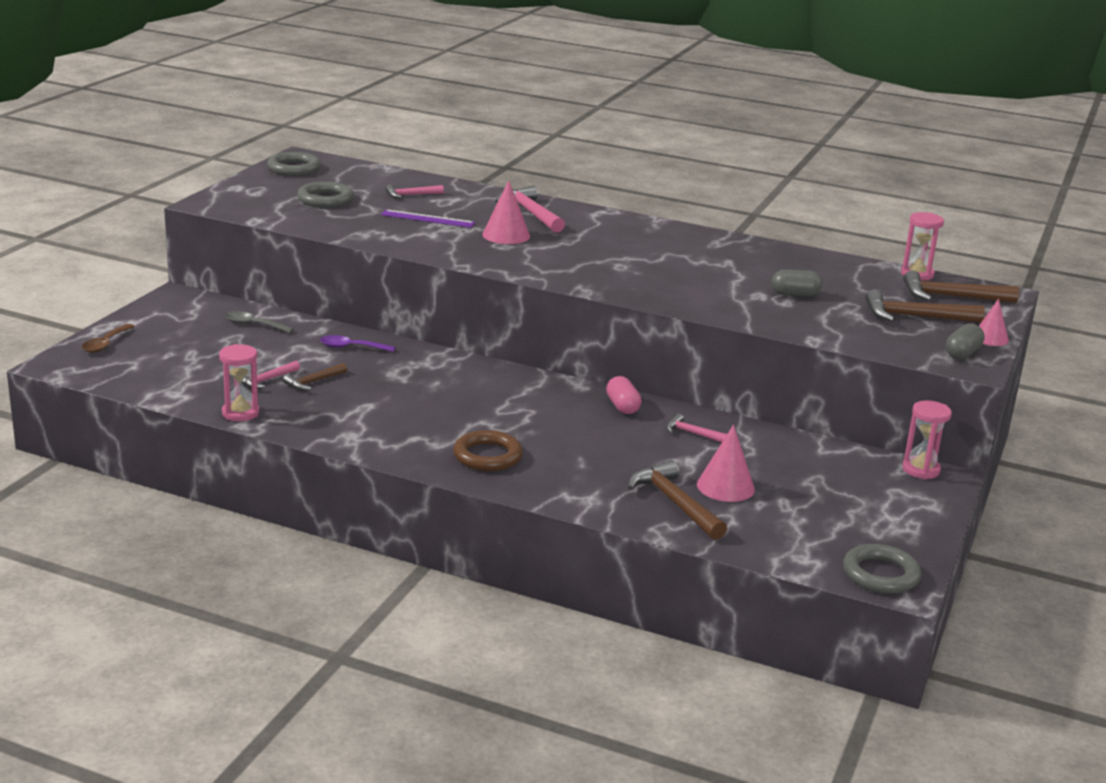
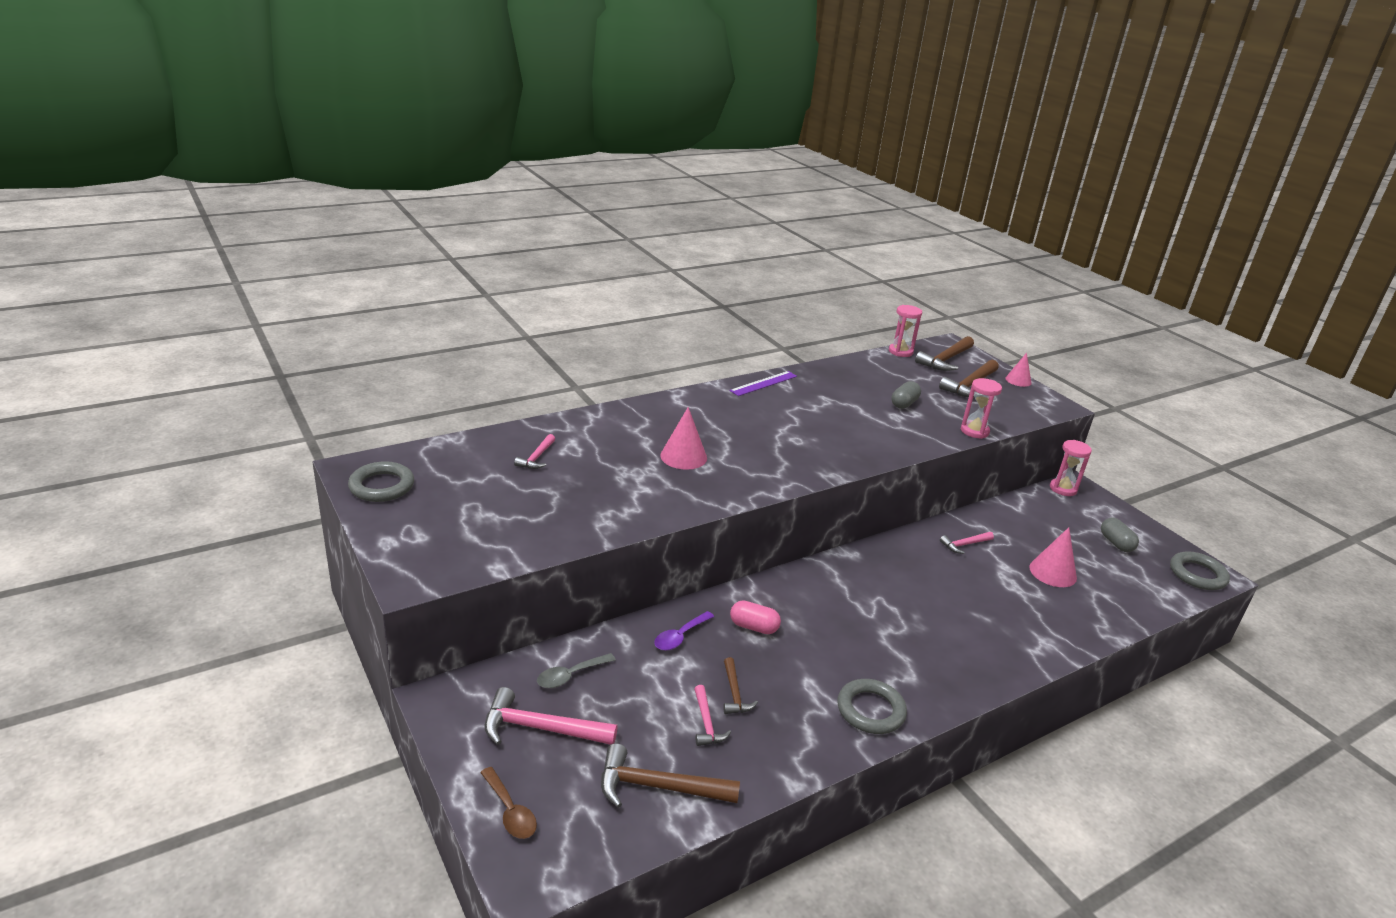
camera: 55 degrees left, 5 degrees up
pink hourglass [219,344,259,421] -> pink hourglass moved to [961,378,1002,439]
grey ring [297,182,354,208] -> grey ring moved to [838,679,907,734]
purple ruler [381,209,475,228] -> purple ruler moved to [729,371,797,396]
brown ring [453,430,523,471] -> none
pink hammer [495,186,565,233] -> pink hammer moved to [485,687,618,745]
pink capsule [606,376,642,414] -> pink capsule moved to [730,600,781,634]
brown hammer [628,460,727,540] -> brown hammer moved to [601,743,740,808]
grey capsule [946,323,985,359] -> grey capsule moved to [1101,518,1139,552]

